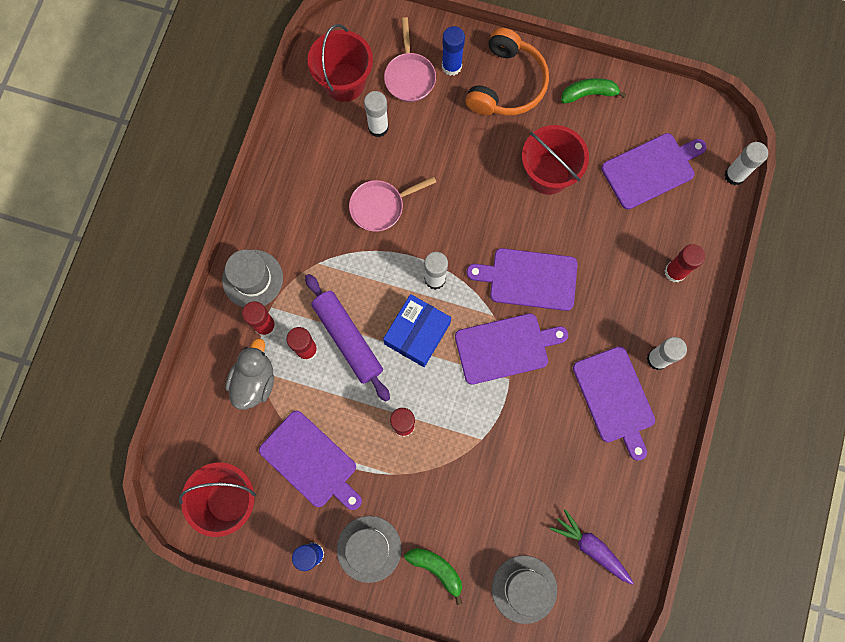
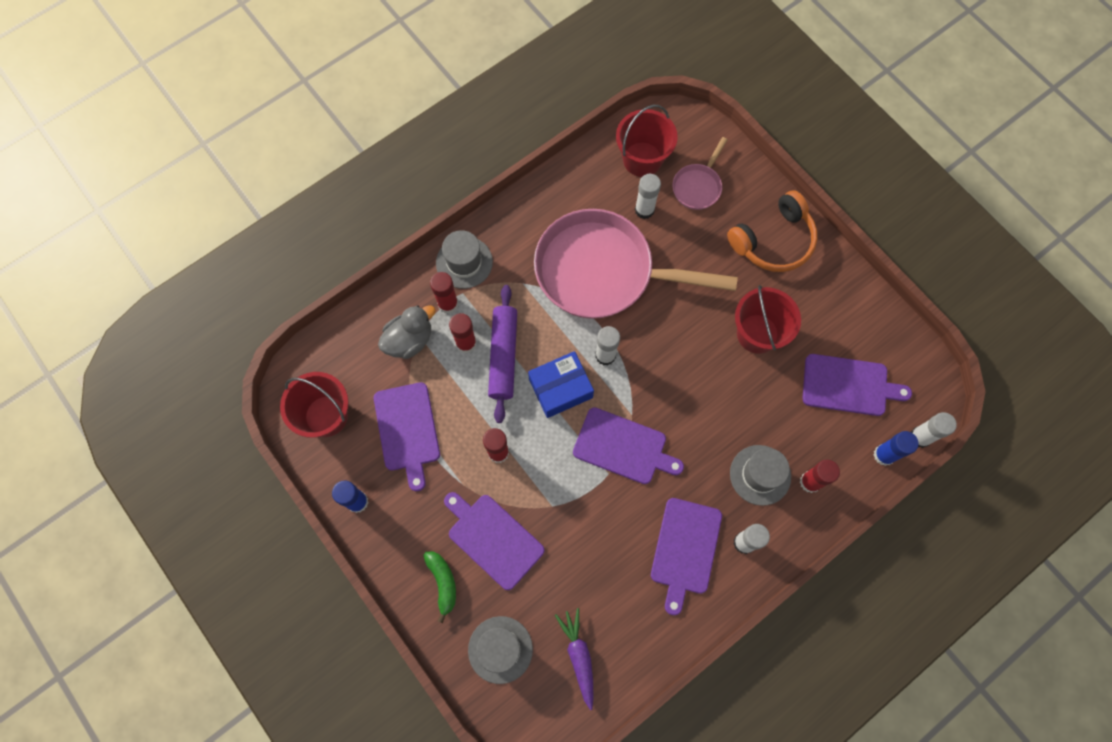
camera: 35 degrees right, 5 degrees down
grey hat [337,516,402,583] -> grey hat moved to [730,445,791,506]
pink pan [349,176,436,232] -> pink pan [534,209,738,319], size x2.28
blue glue stick [442,26,465,76] -> blue glue stick moved to [873,431,918,466]
purple cutting board [467,248,578,311] -> purple cutting board moved to [444,492,545,590]
green banana [561,78,626,104] -> none

